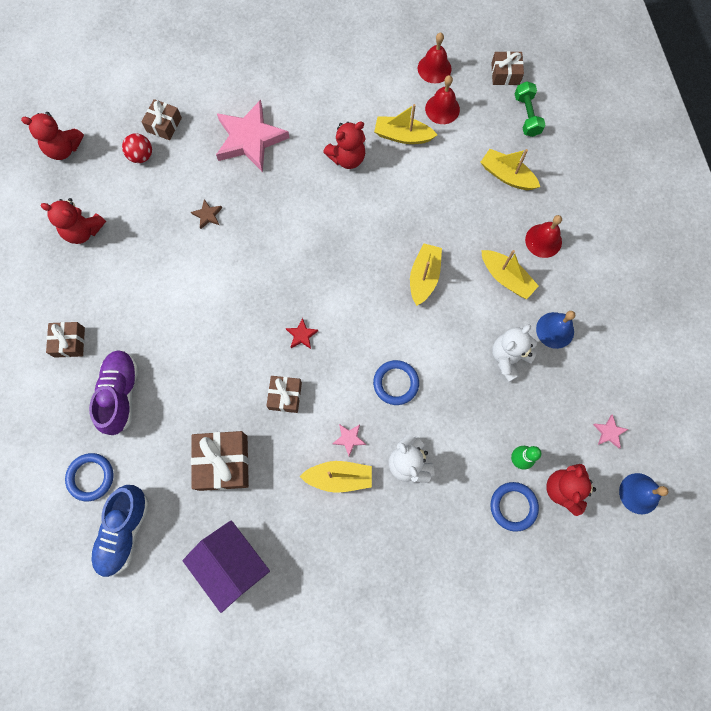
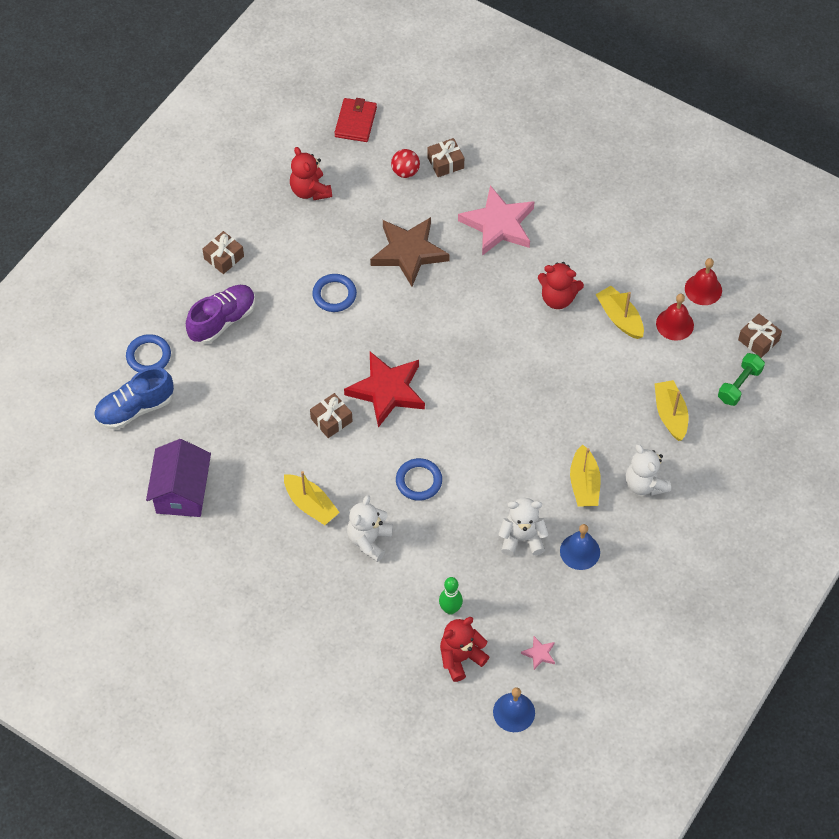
camera: 45 degrees right, 15 degrees down
red teddy bear [21,112,84,160] -> red wallet [334,98,377,142]
brown star [191,199,222,229] -> brown star [370,217,450,287], size x2.49
brown gift [191,431,249,491] -> none
red star [286,318,318,349] -> red star [344,352,425,428], size x2.49
pink star [332,424,366,456] -> none
yellow boat [410,243,442,306] -> none
blue ring [490,482,539,532] -> blue ring moved to [312,274,357,312]
red bell [525,215,562,258] -> white teddy bear [626,444,671,496]

